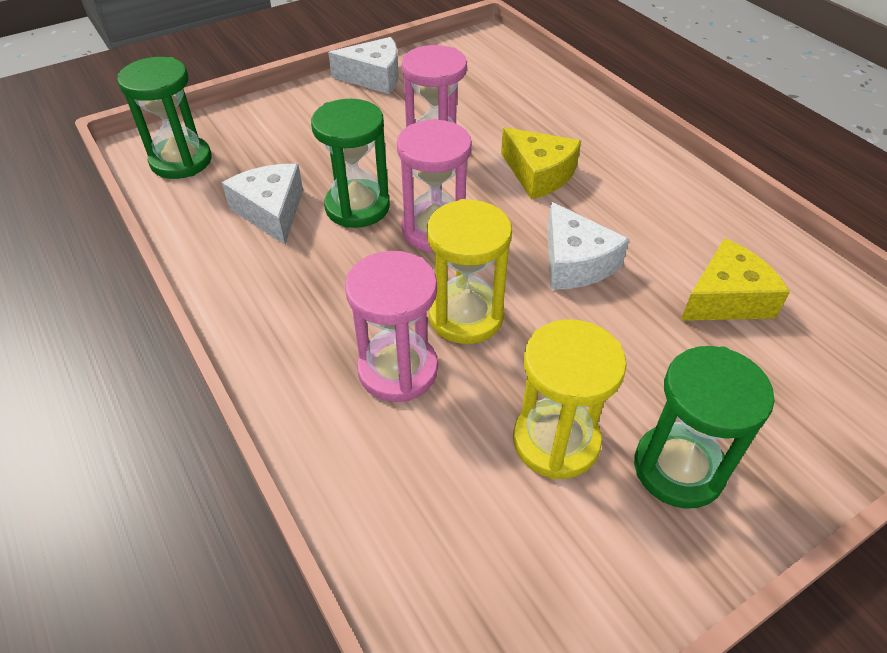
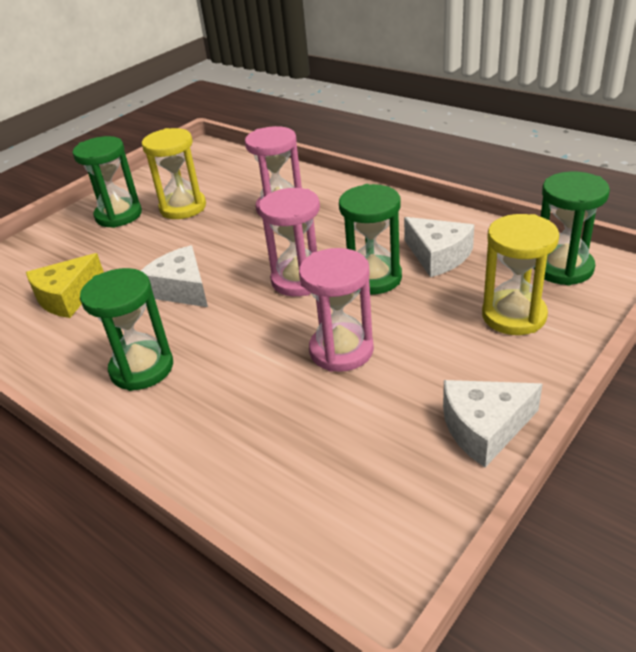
camera: 165 degrees right, 10 degrees down
yellow hourglass [427,199,512,344] -> yellow hourglass moved to [482,214,559,335]
yellow cheese [501,127,581,200] -> none
none -> green hourglass [80,268,173,391]

